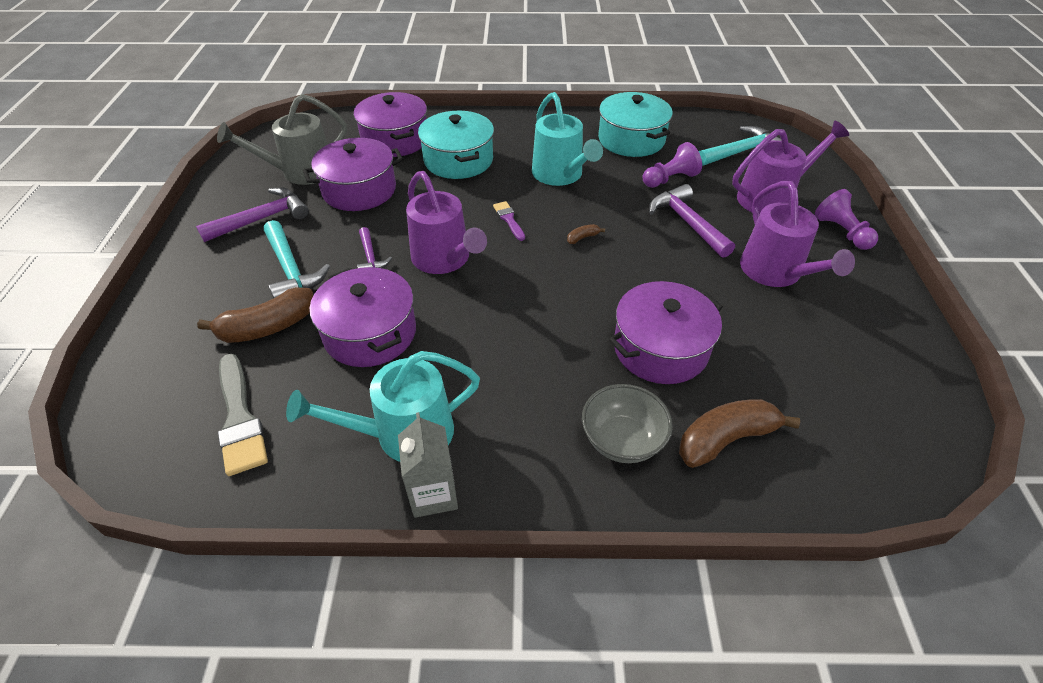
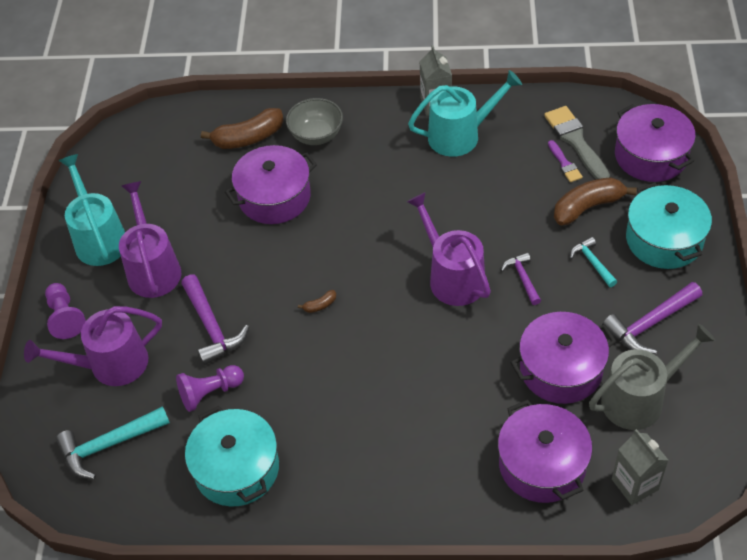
camera: 175 degrees left, 5 degrees up
turquoise hammer [264,220,330,298] -> turquoise hammer [570,237,617,287], size x0.59
purple pot [310,267,416,367] -> purple pot moved to [615,104,696,182]
turquoise pot [418,111,494,179] -> turquoise pot moved to [626,183,712,269]
purple brush [493,201,525,241] -> purple brush moved to [548,140,583,182]
turquoise watering can [532,92,603,186] -> turquoise watering can moved to [59,154,125,266]
none -> grey carton [612,429,669,505]

